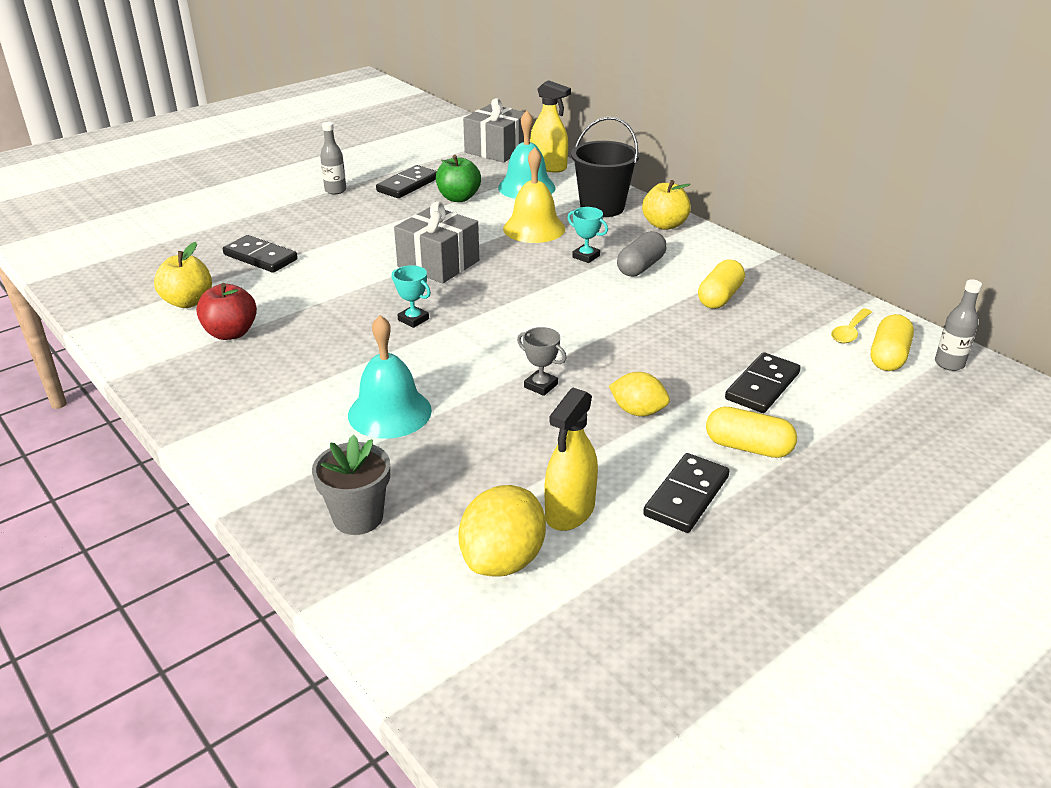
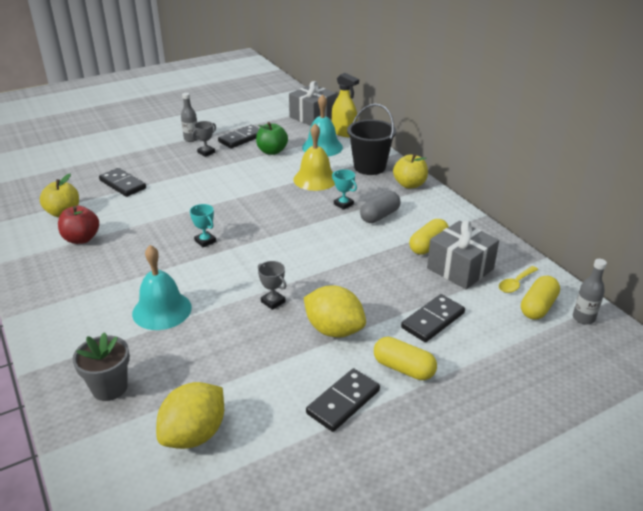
camera: 10 degrees right, 0 degrees up
grey gift [394,201,479,283] -> grey gift moved to [427,220,499,289]
yellow spray bottle [544,388,598,531] -> none
yellow lemon [609,372,670,416] -> yellow lemon [304,285,366,338], size x1.57
none -> grey trophy [192,121,216,157]

